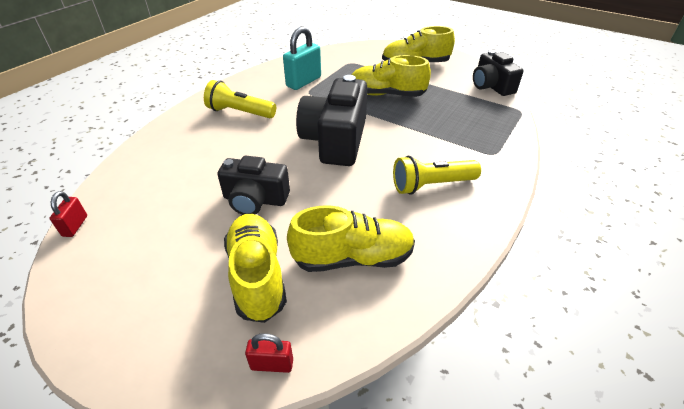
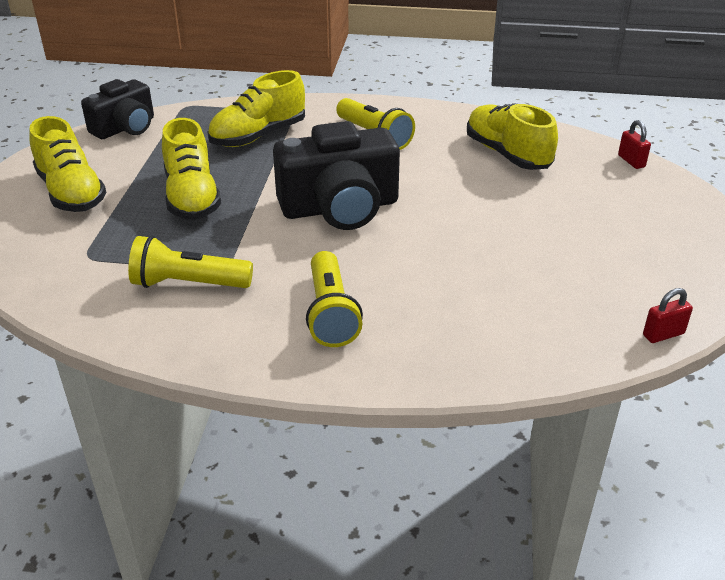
camera: 115 degrees left, 5 degrees down
black camera [217,156,290,215] -> none
yellow shoe [224,214,287,323] -> yellow shoe moved to [207,70,305,147]
turquoise padlock [283,26,321,90] -> yellow flashlight [128,236,253,288]

